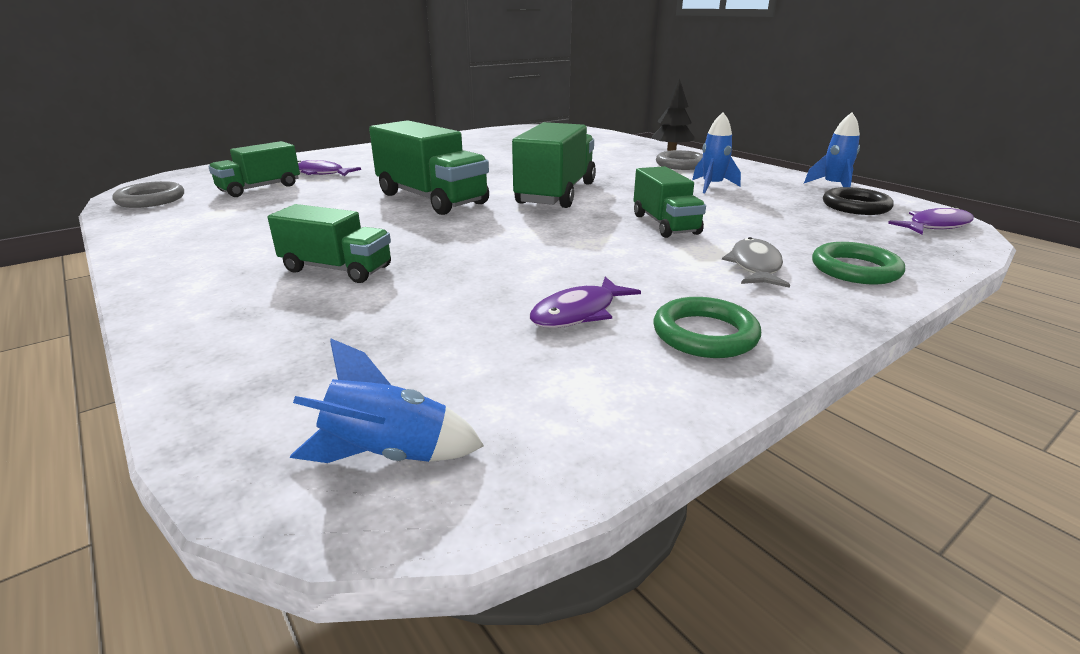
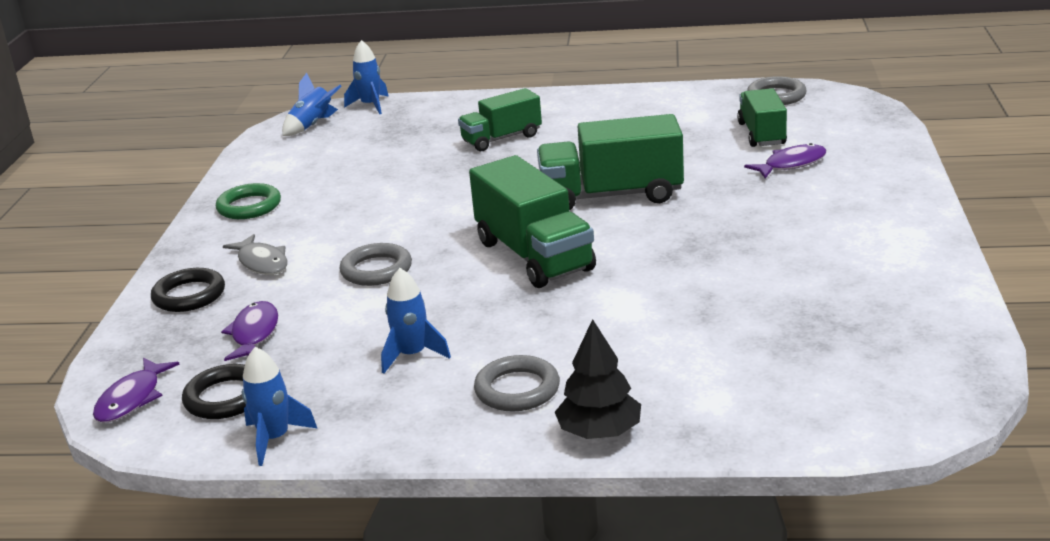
camera: 135 degrees right, 0 degrees up
purple fish [530,277,641,328] -> purple fish moved to [221,301,278,361]
green truck [634,166,706,238] -> grey ring [339,243,412,286]
green ring [812,242,905,284] -> black ring [151,268,225,312]
none -> blue rocket [344,40,389,114]

